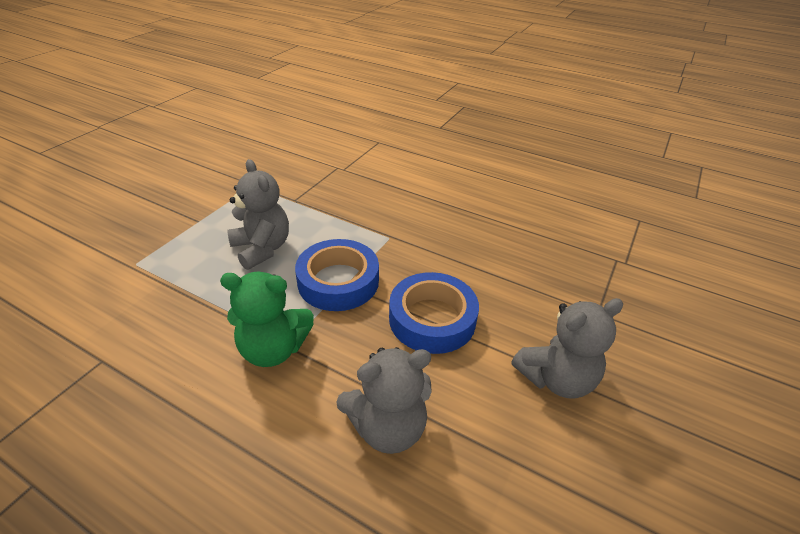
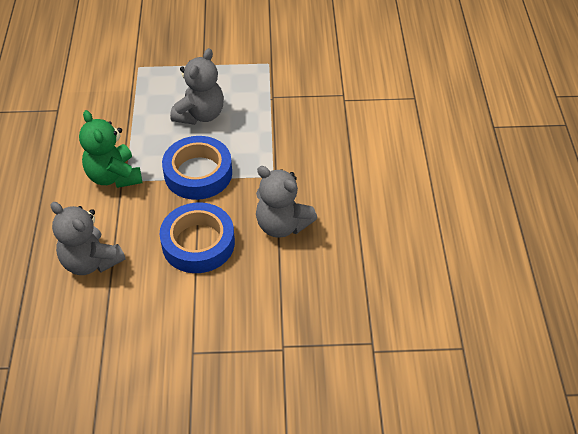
camera: 60 degrees right, 10 degrees up
grey teddy bear [511,298,623,399] -> grey teddy bear moved to [256,166,317,238]

